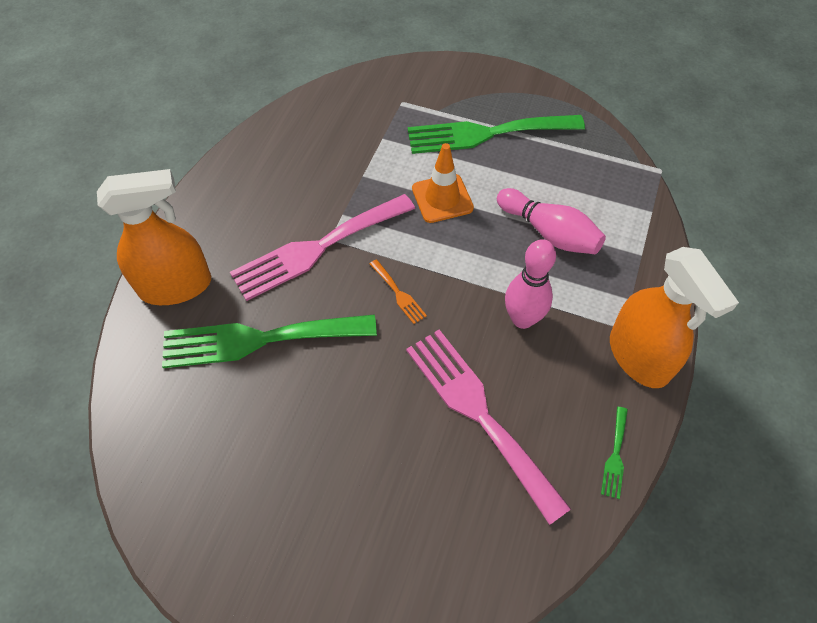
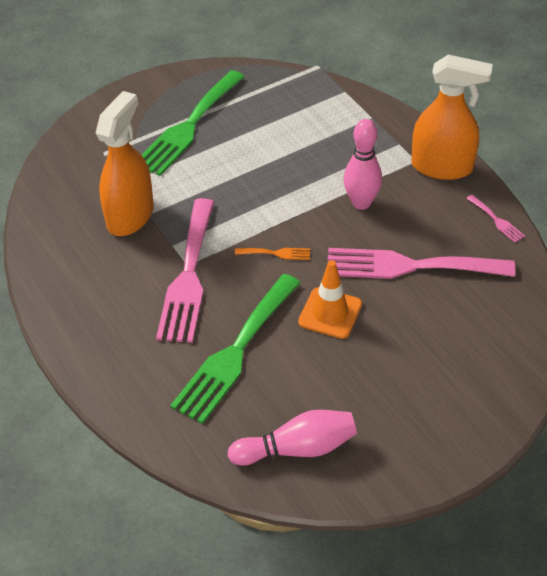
camera: 50 degrees left, 10 degrees down
orange spray bottle [97,169,211,305] -> orange spray bottle moved to [95,91,154,236]
orange traffic cone [412,143,474,223] -> orange traffic cone moved to [298,260,362,339]
pink bowling pin [497,188,606,254] -> pink bowling pin moved to [228,410,357,466]
green fork [601,407,628,499] -> pink fork [466,195,525,243]

